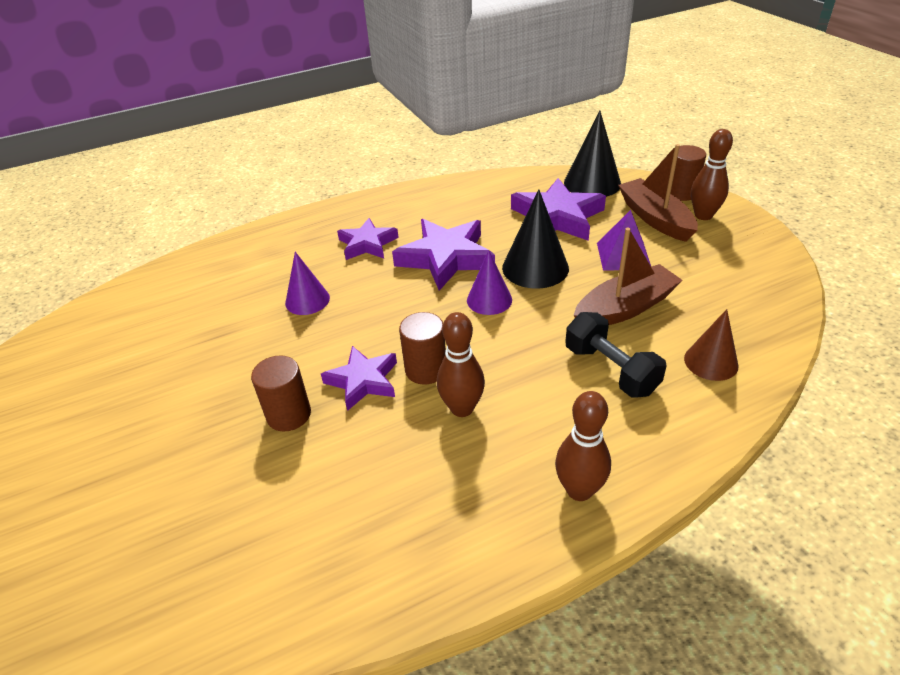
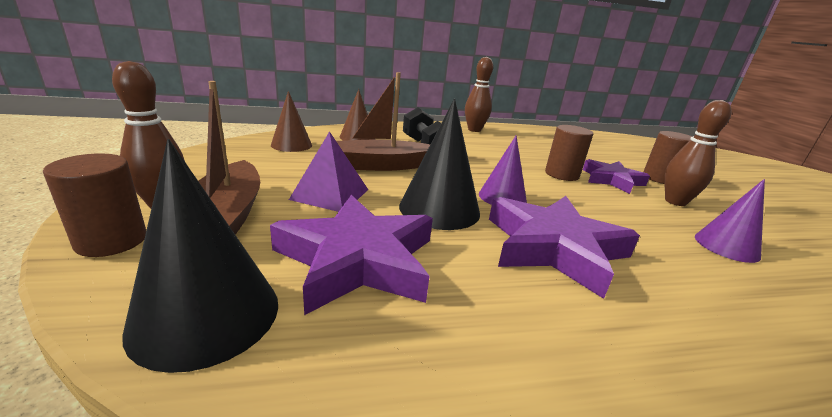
camera: 170 degrees left, 15 degrees down
purple star [337,218,399,260] -> none
brown bowling pin [437,312,485,417] -> brown bowling pin moved to [664,100,731,206]
none -> brown cone [271,91,312,152]

